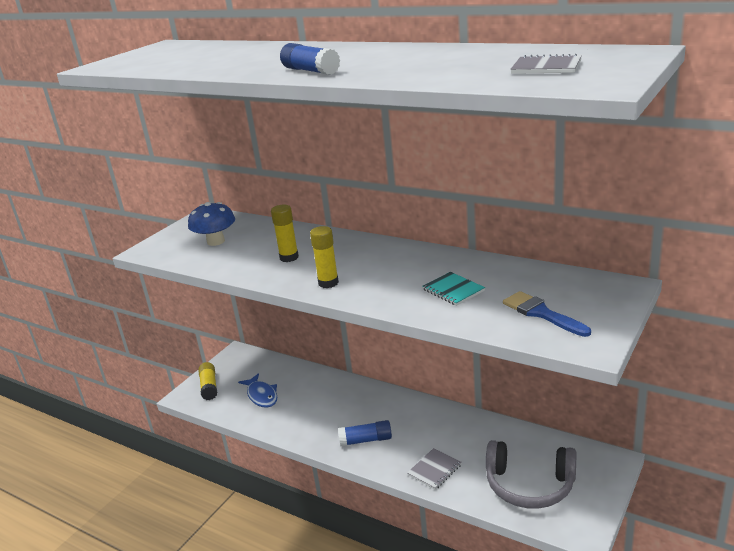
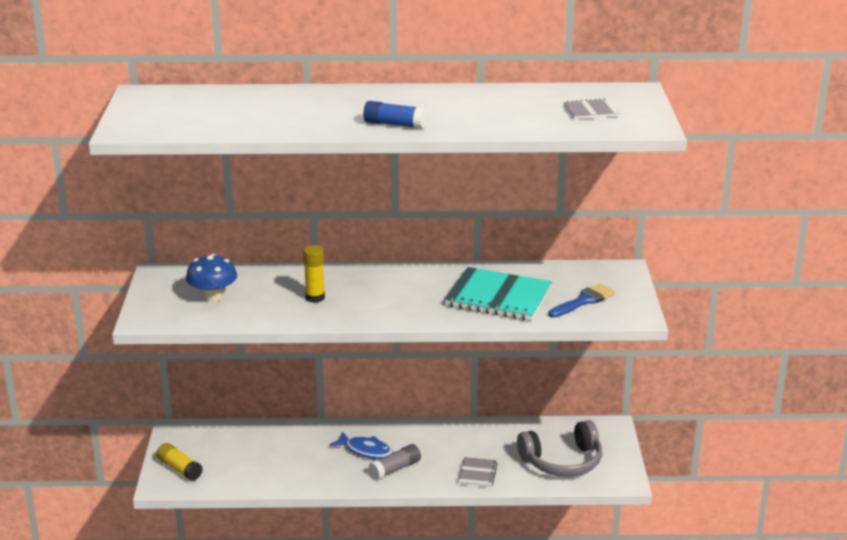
camera: 35 degrees left, 0 degrees up
blue fish [238,373,277,408] -> blue fish moved to [329,431,393,459]
yellow glue stick [310,226,339,288] -> none
blue glue stick [338,420,392,446] -> grey glue stick [369,444,421,480]
turquoise notebook [422,272,485,306] -> turquoise notebook [444,267,552,321], size x2.05
blue brush [503,291,591,337] -> blue brush turned 120 degrees clockwise [548,284,615,318]

